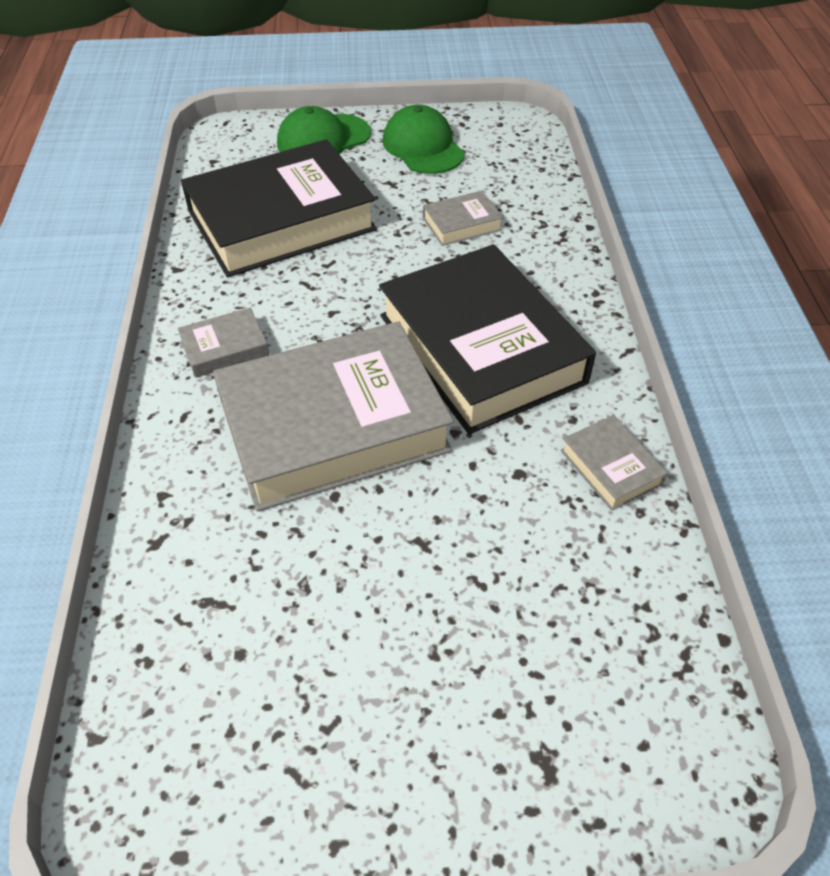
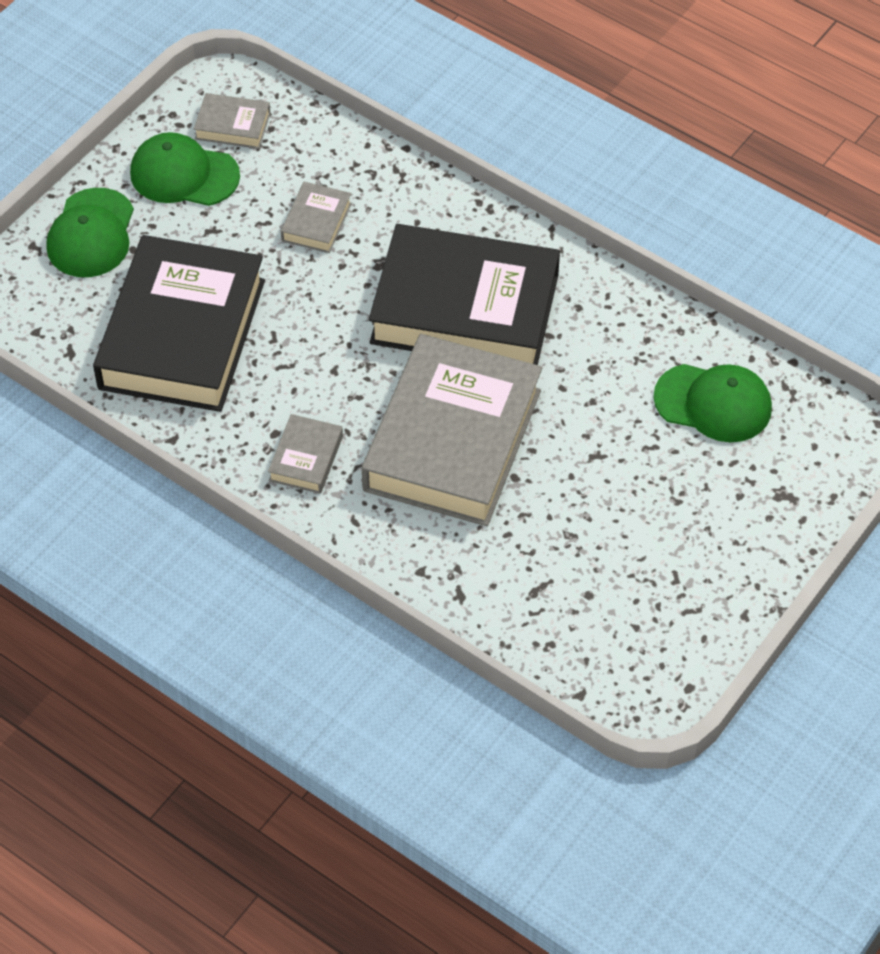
camera: 50 degrees left, 5 degrees up
grey book [561,415,668,511] -> grey book moved to [194,93,270,149]
none -> green cap [653,364,772,442]

